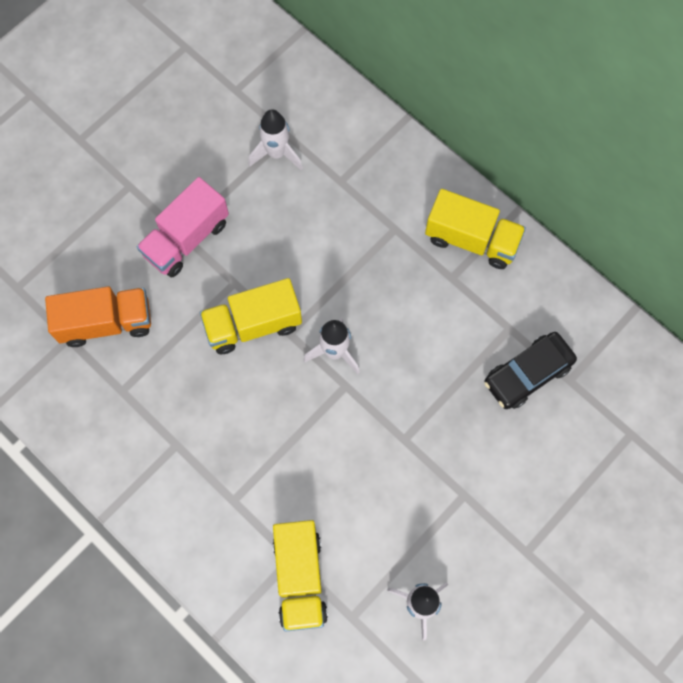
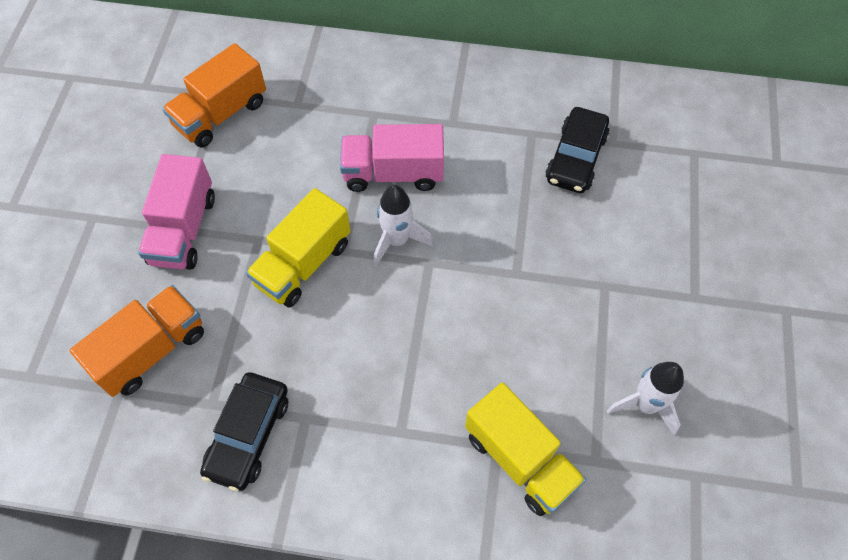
camera: 35 degrees left, 10 degrees down
white rocket [248,109,303,170] -> orange truck [162,43,266,148]
yellow truck [425,189,526,269] -> none
none -> black car [200,372,288,492]
none -> pink truck [340,124,444,192]

